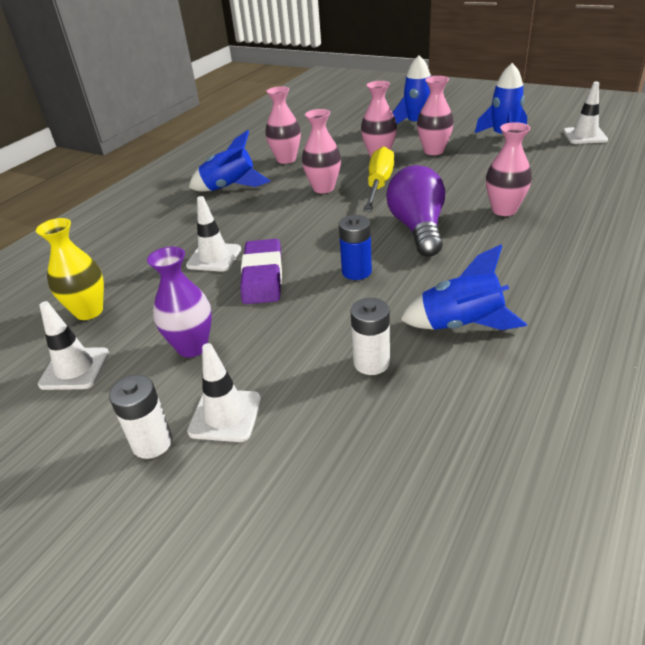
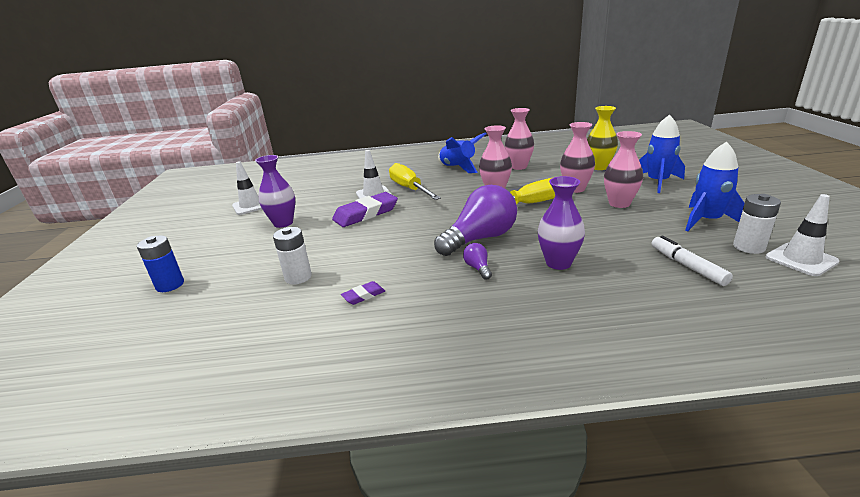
camera: 55 degrees right, 10 degrees down
yellow vase [36,218,104,320] -> yellow vase moved to [587,106,618,170]
white battery [109,375,172,459] -> white battery moved to [733,194,781,254]
white traffic cone [187,343,262,442] -> none
blue battery [339,215,372,280] -> blue battery moved to [137,236,184,292]
blue rocket [400,245,527,330] -> purple eraser [341,281,385,305]
pink vase [486,122,532,216] -> purple vase [538,176,585,270]
none -> yellow screwdriver [389,163,441,200]
none -> purple light bulb [463,243,492,280]
none -> white marker [652,235,733,286]

